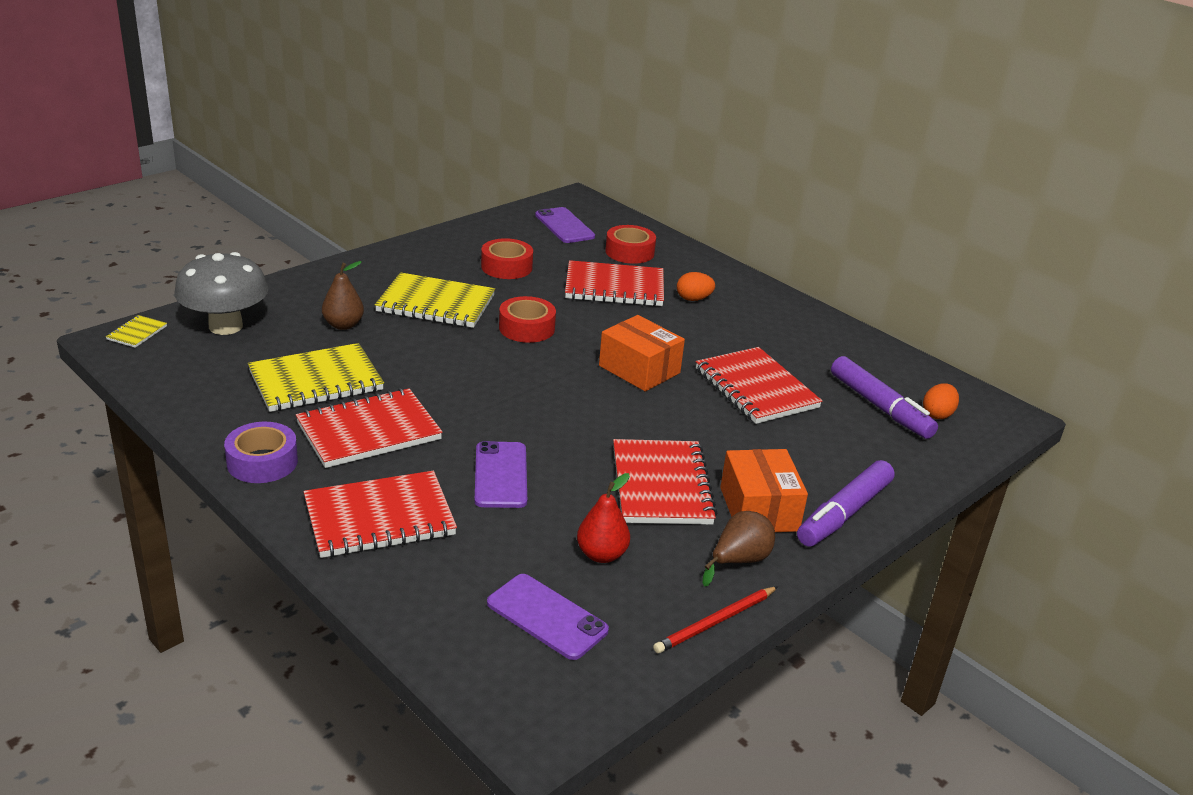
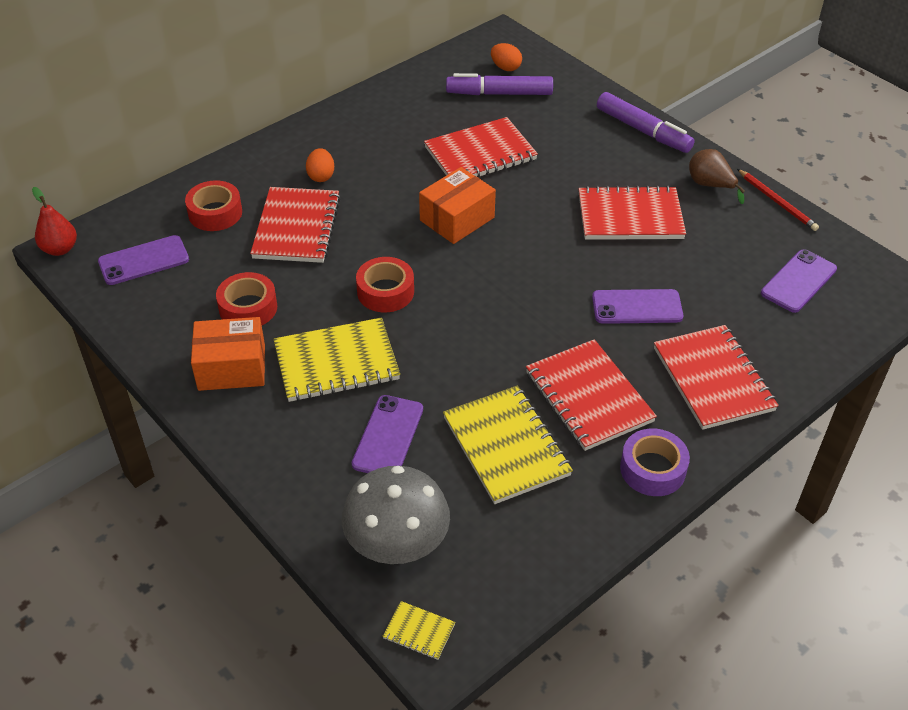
camera: 85 degrees left, 15 degrees up
brown pear [322,261,364,330] -> purple phone [352,395,423,473]
yellow notebook [375,272,495,328] -> yellow notebook turned 60 degrees clockwise [273,318,400,402]
red pear [577,473,630,563] -> red pear moved to [32,187,77,256]
orange box [720,449,808,532] -> orange box moved to [191,317,265,391]
purple marker [831,356,938,439] -> purple marker turned 150 degrees counterclockwise [446,73,553,95]

